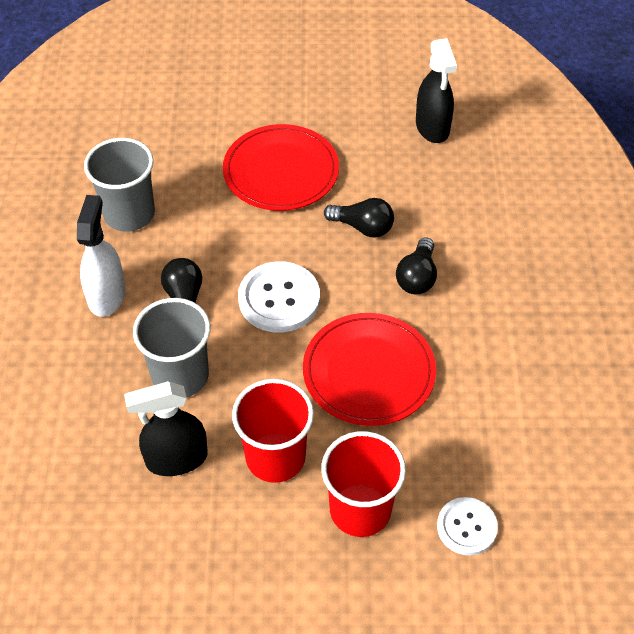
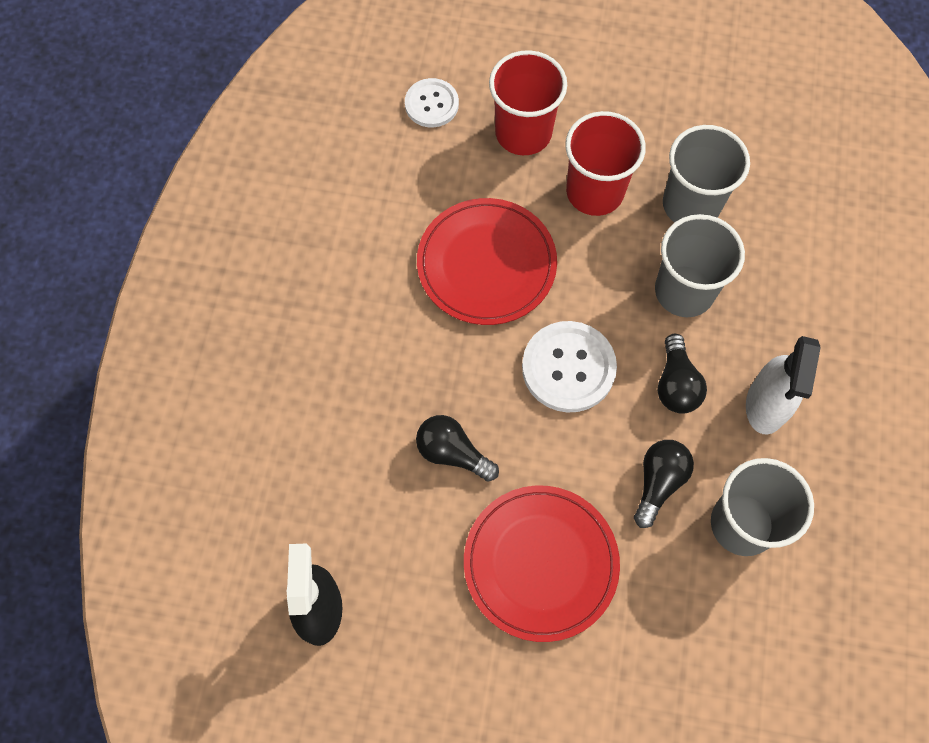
camera: 170 degrees left, 15 degrees up
black spray bottle [124,381,208,476] -> grey cup [663,125,750,223]
black light bulb [396,237,437,294] -> black light bulb moved to [634,440,694,528]

